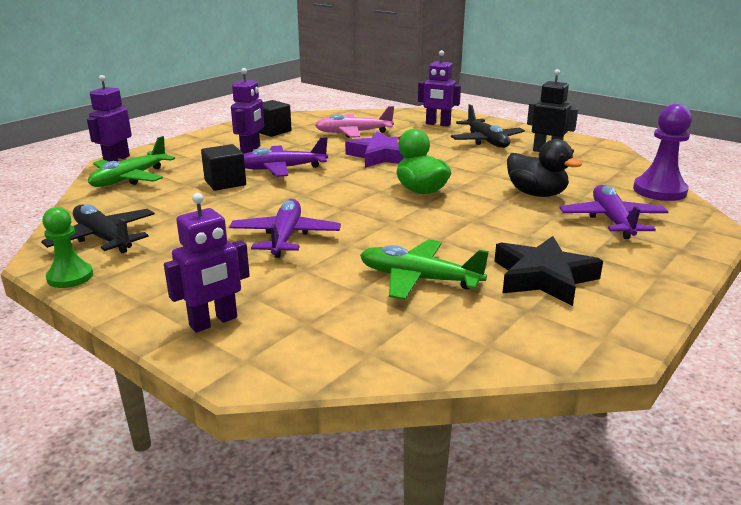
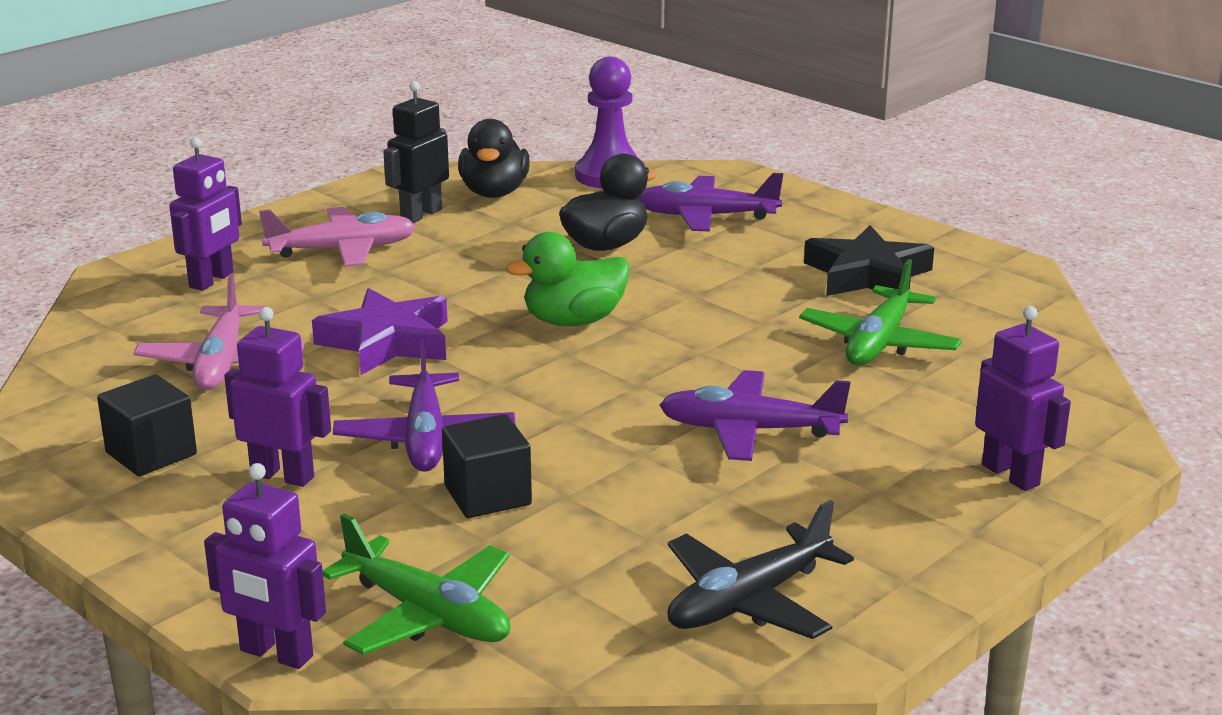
camera: 85 degrees left, 0 degrees up
green pawn [42,207,93,288] -> none
black plane [451,104,525,148] -> pink plane [259,207,416,267]
none -> black duck [458,119,530,198]

